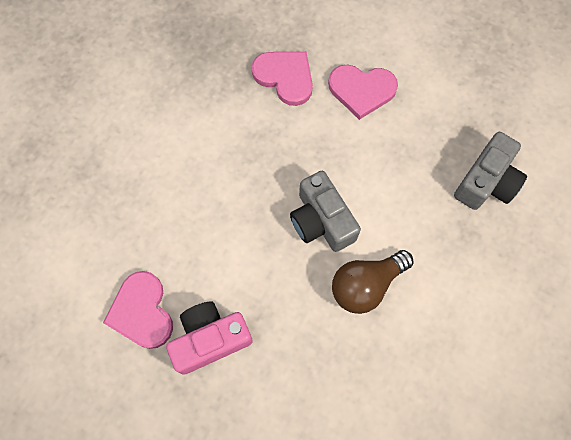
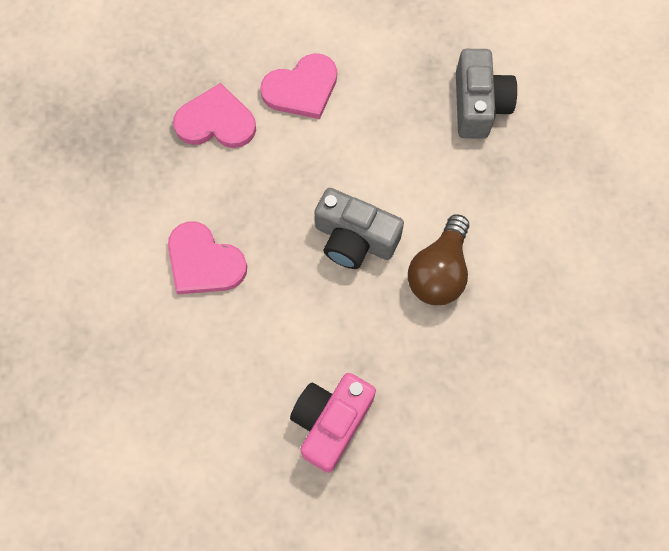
camera: 35 degrees left, 0 degrees up
pink heart [103,271,173,349] -> pink heart moved to [168,221,247,294]

